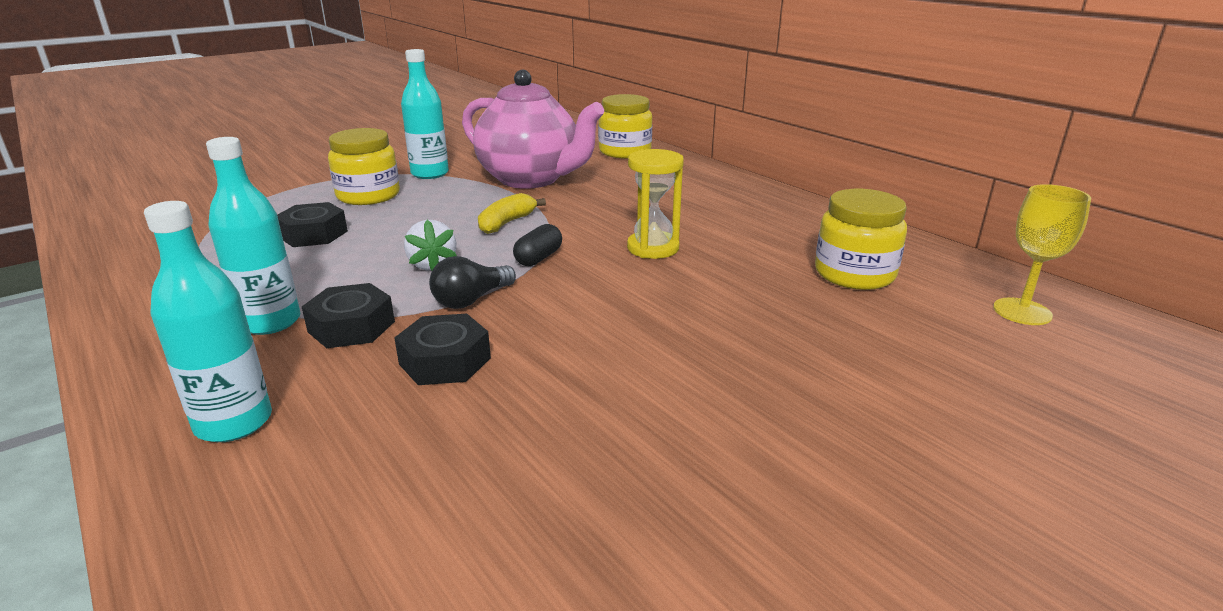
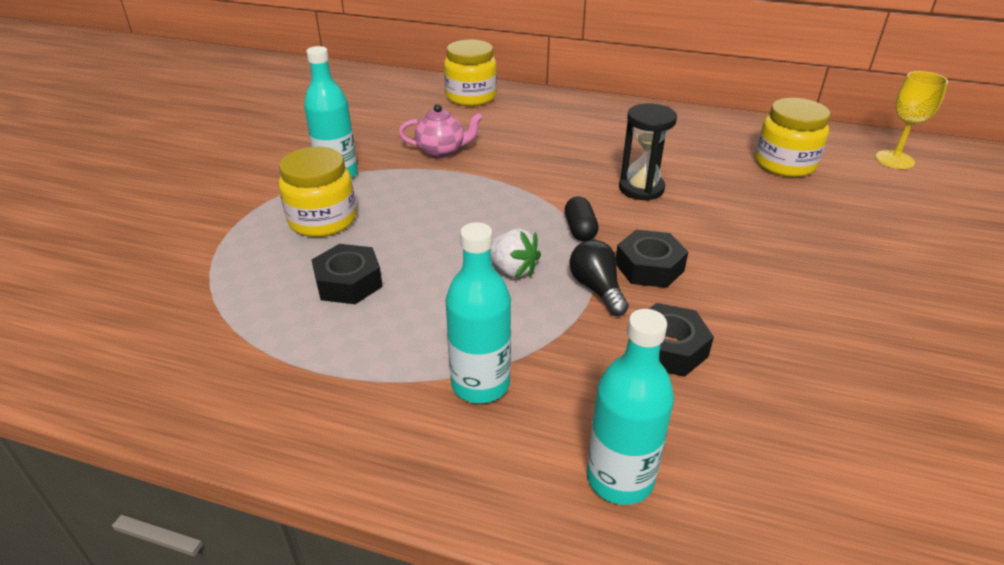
camera: 35 degrees left, 10 degrees up
black nut [302,283,395,348] -> black nut moved to [616,230,688,288]
black light bulb [429,256,516,309] -> black light bulb turned 150 degrees clockwise [569,240,629,316]
pink teapot [462,70,604,189] -> pink teapot [399,104,483,158], size x0.47
yellow banana [478,193,546,234] -> none
yellow hourglass [627,149,684,259] -> black hourglass [619,104,677,201]

